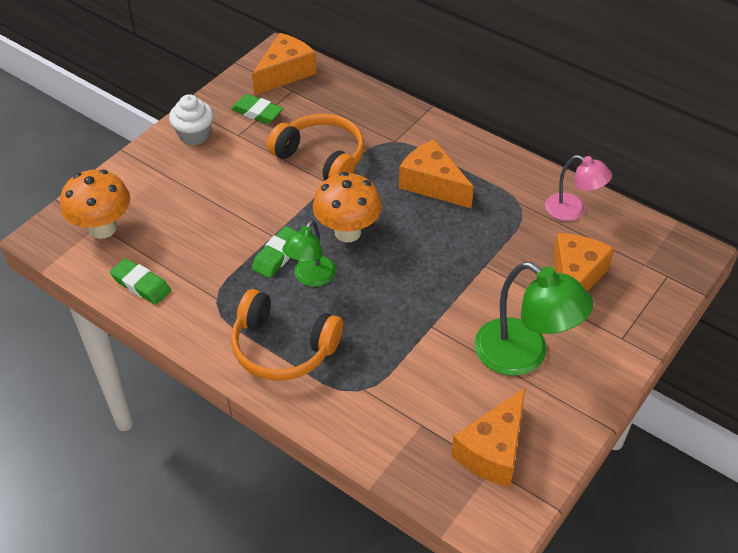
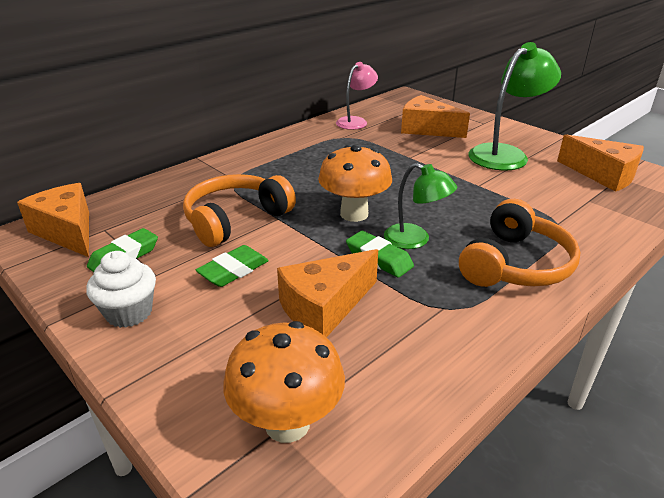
camera: 80 degrees left, 15 degrees down
green eraser [110,258,171,305] -> green eraser moved to [196,245,269,287]
orange cheese [399,139,474,208] -> orange cheese moved to [277,249,378,338]

